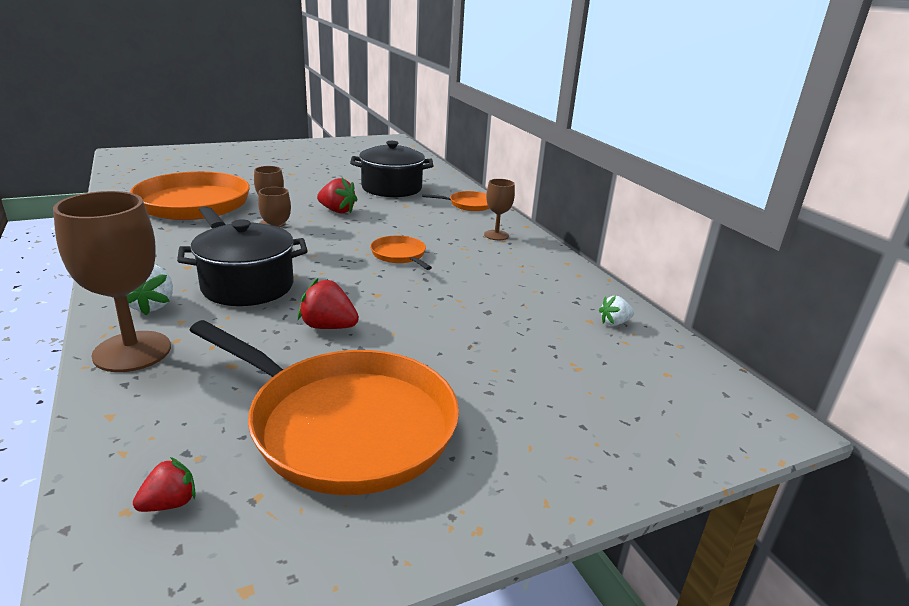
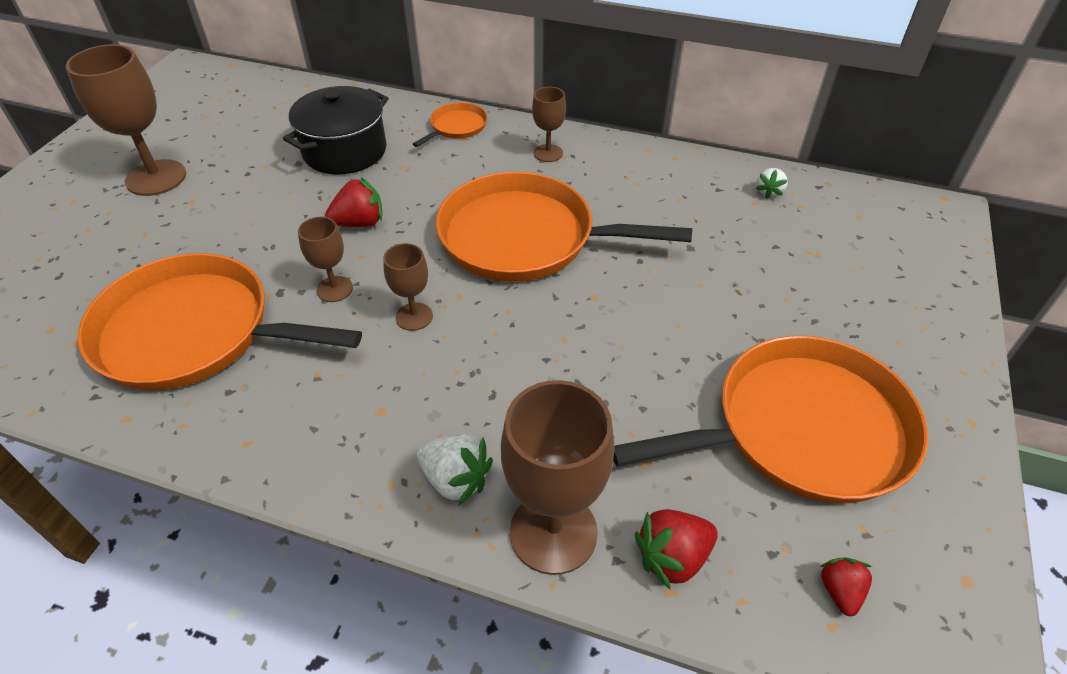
camera: 45 degrees left, 20 degrees up
black pot [177,219,308,306] -> none
red strawberry [298,278,359,329] -> red strawberry moved to [635,509,718,589]
orange pan [370,236,432,270] -> orange pan [436,172,692,282], size x2.27
none -> brown goblet [66,44,186,196]

